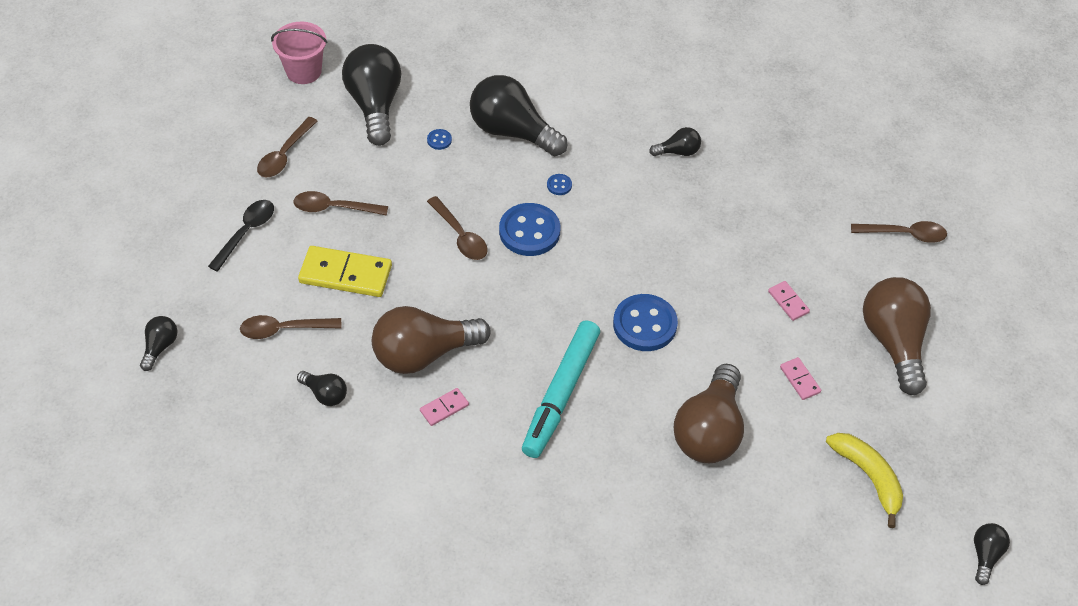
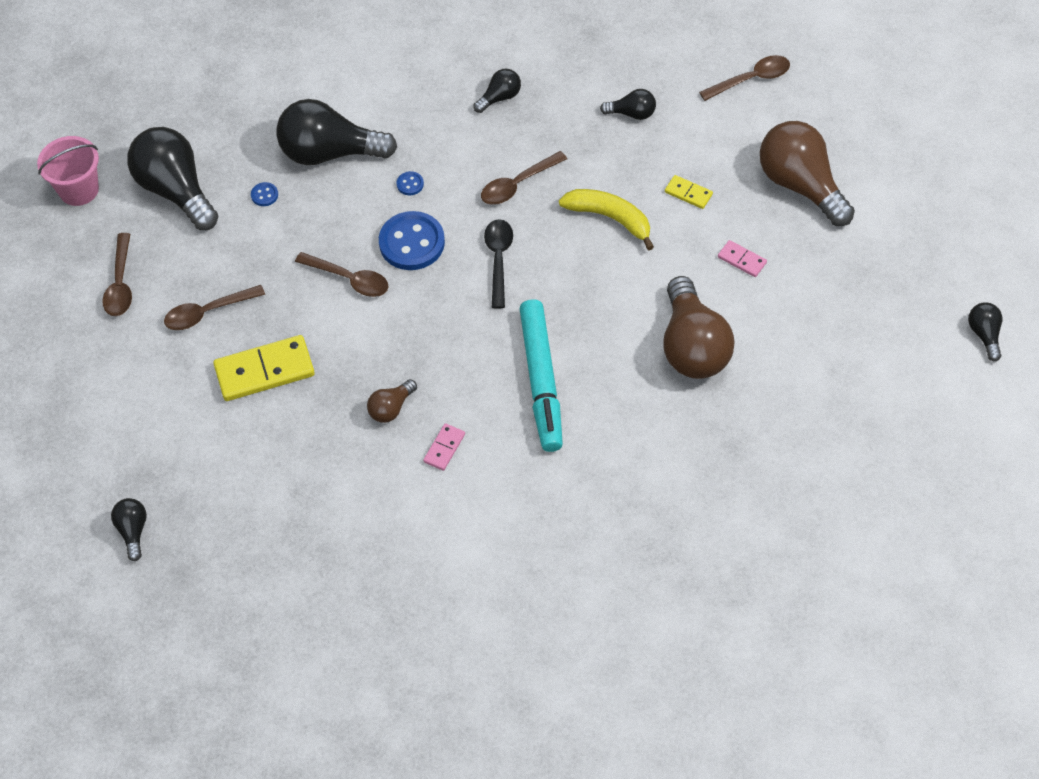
camera: 25 degrees left, 5 degrees up
black spoon [208,200,274,271] -> black spoon moved to [484,219,513,309]
brown spoon [240,315,342,339] -> brown spoon moved to [481,151,567,205]
black light bulb [297,371,347,406] -> black light bulb moved to [600,89,656,120]
brown light bulb [372,306,491,374] -> brown light bulb [367,379,417,423], size x0.48
blue button [613,294,678,351] -> none
pink domino [768,281,810,321] -> yellow domino [665,175,713,209]
yellow banana [826,433,903,528] -> yellow banana moved to [559,189,654,250]

